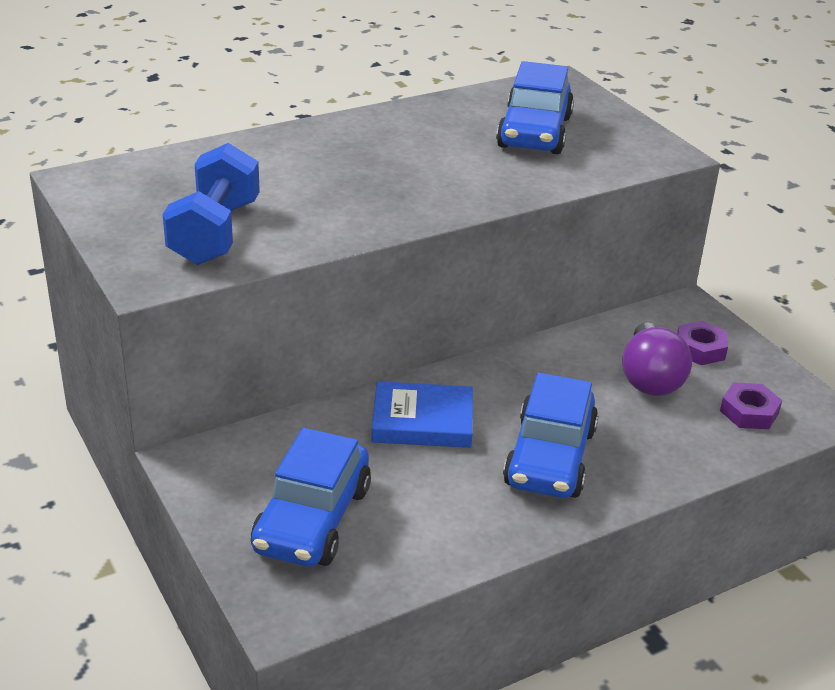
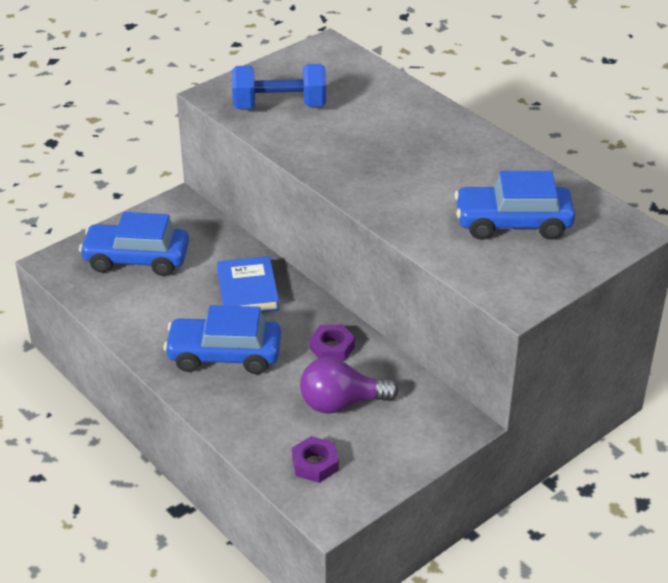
camera: 80 degrees right, 5 degrees up
purple nut [677,321,728,365] -> purple nut moved to [309,324,355,361]

